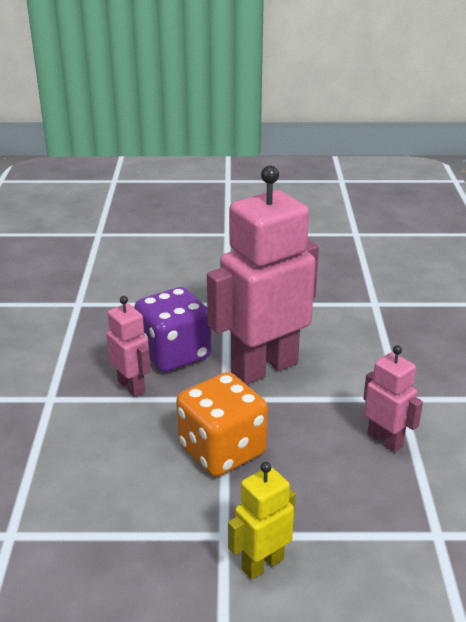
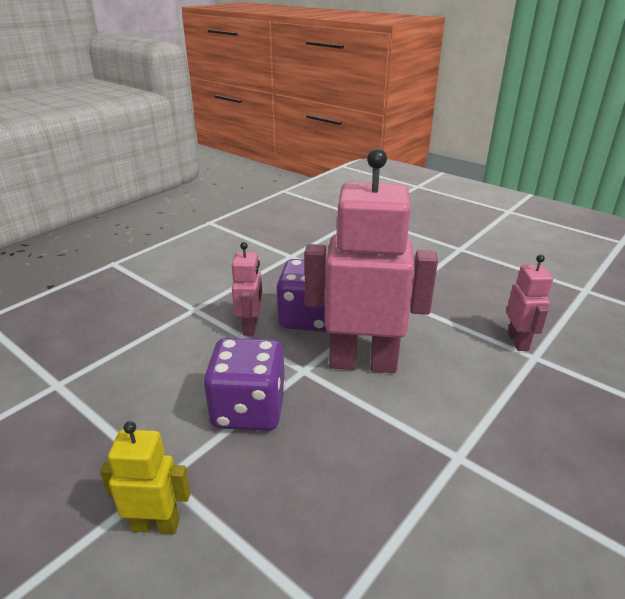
camera: 40 degrees right, 0 degrees up
orange dice [176,372,268,477] -> purple dice [204,338,286,431]
pink robot [363,345,423,453] -> pink robot moved to [506,255,553,351]

